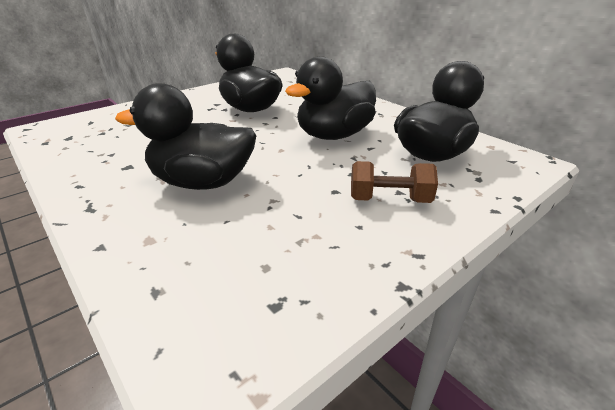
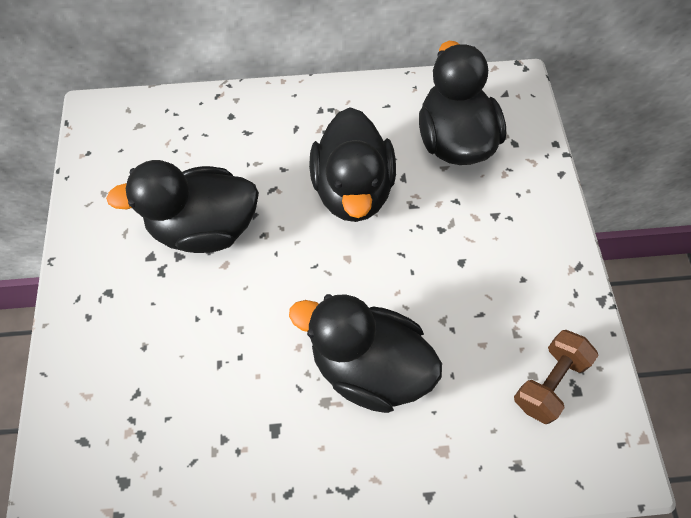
camera: 55 degrees left, 30 degrees up
black duck [115,83,256,190] -> black duck turned 75 degrees clockwise [289,294,442,413]
brown dumbbell [351,161,438,203] -> brown dumbbell moved to [514,330,599,424]

